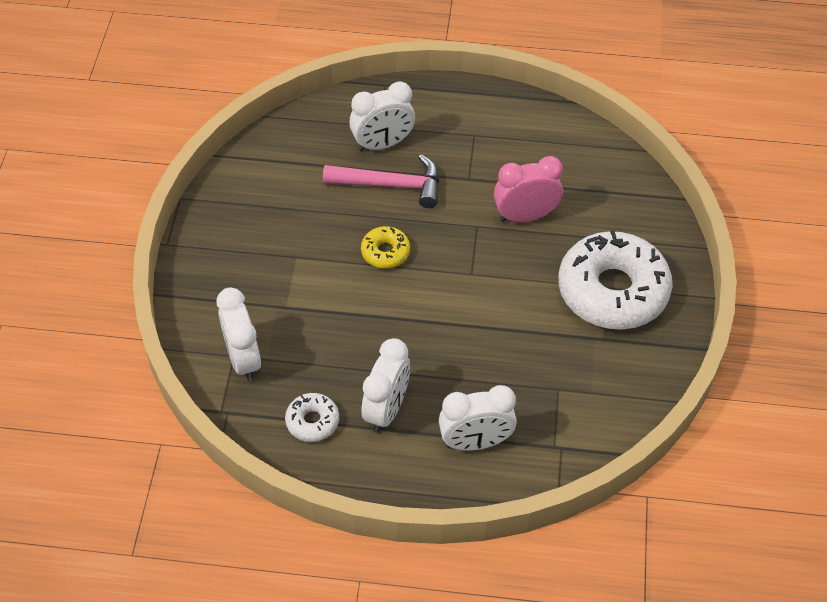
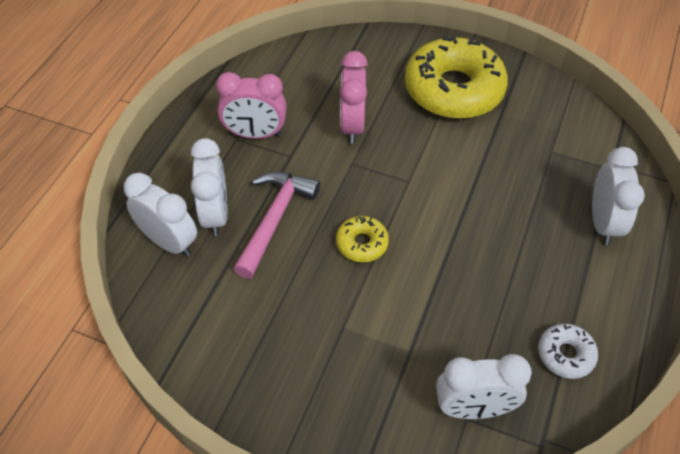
camera: 75 degrees left, 0 degrees up
white clock [362,338,410,433] -> white clock moved to [124,173,197,257]
white donut [558,230,673,330] -> yellow donut [405,36,508,119]
none -> pink clock [216,72,287,139]

